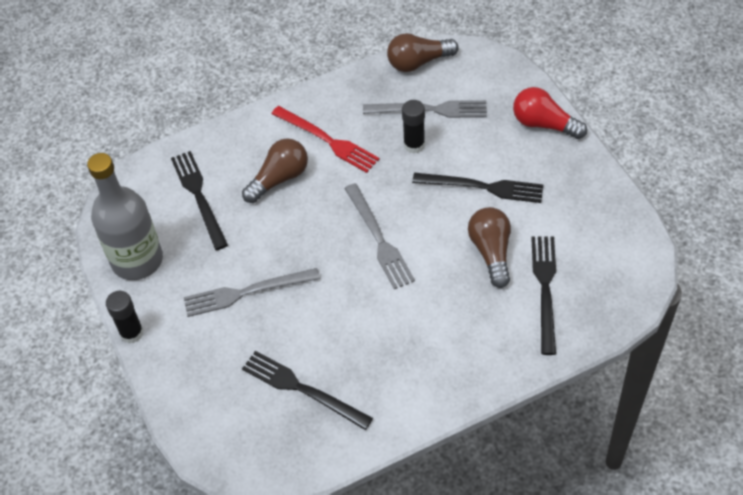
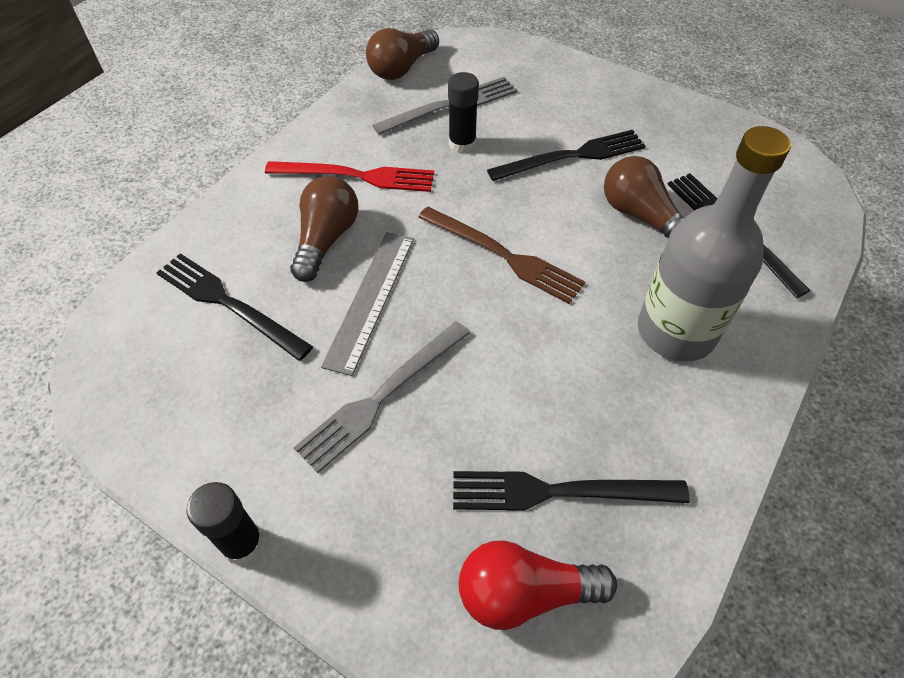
camera: 35 degrees left, 0 degrees up
grey bottle [87,153,163,280] -> grey bottle moved to [638,126,791,361]
grey fork [344,183,415,289] -> brown fork [418,206,585,304]
red light bulb [513,87,587,139] -> red light bulb moved to [459,541,617,630]
none -> grey ruler [321,232,414,376]

